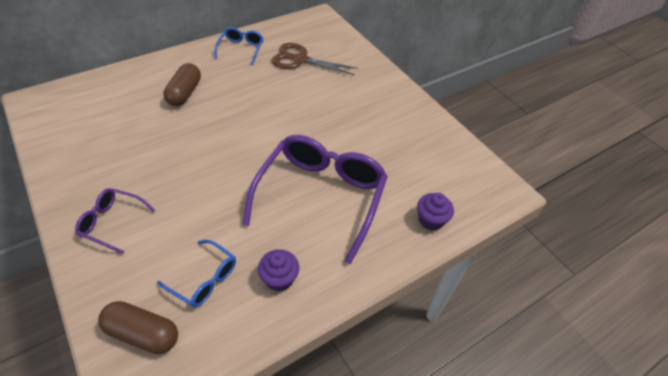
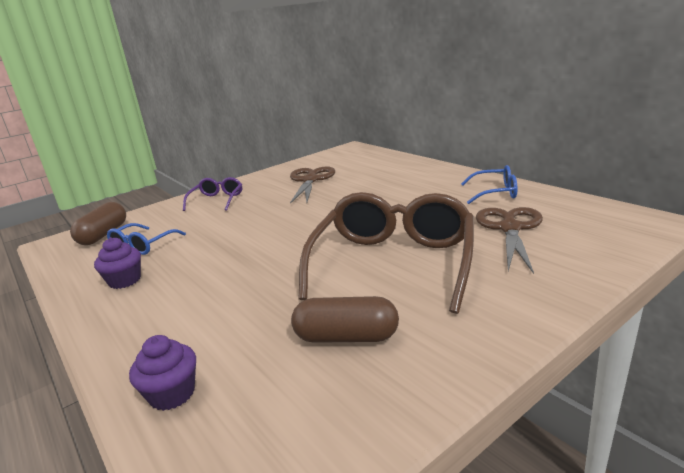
camera: 90 degrees right, 25 degrees down
brown capsule [163,63,201,106] -> brown capsule moved to [291,296,399,343]
purple glasses [243,135,388,264] -> none
none -> brown scissors [290,166,335,204]
none -> brown glasses [298,192,474,314]

